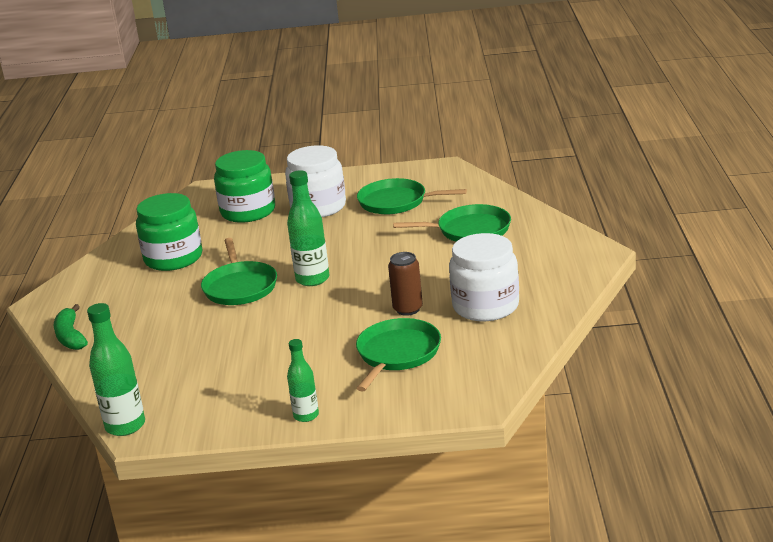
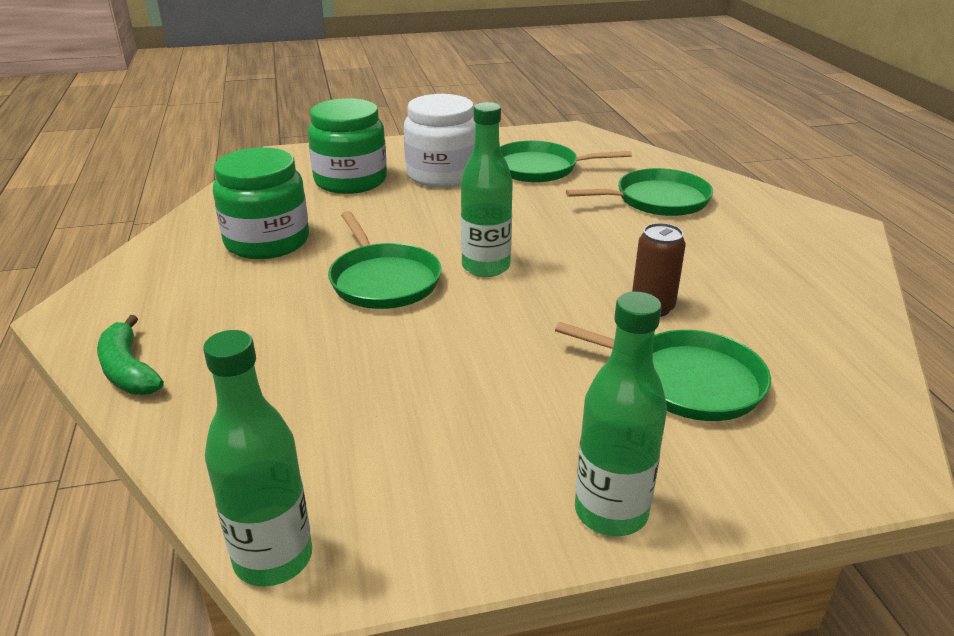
camera: 15 degrees left, 5 degrees up
green bottle [287,339,319,422] -> green bottle [575,292,667,536], size x1.59
green pan [356,318,441,392] -> green pan turned 105 degrees clockwise [555,322,771,421]
white jar [449,233,519,321] -> none

